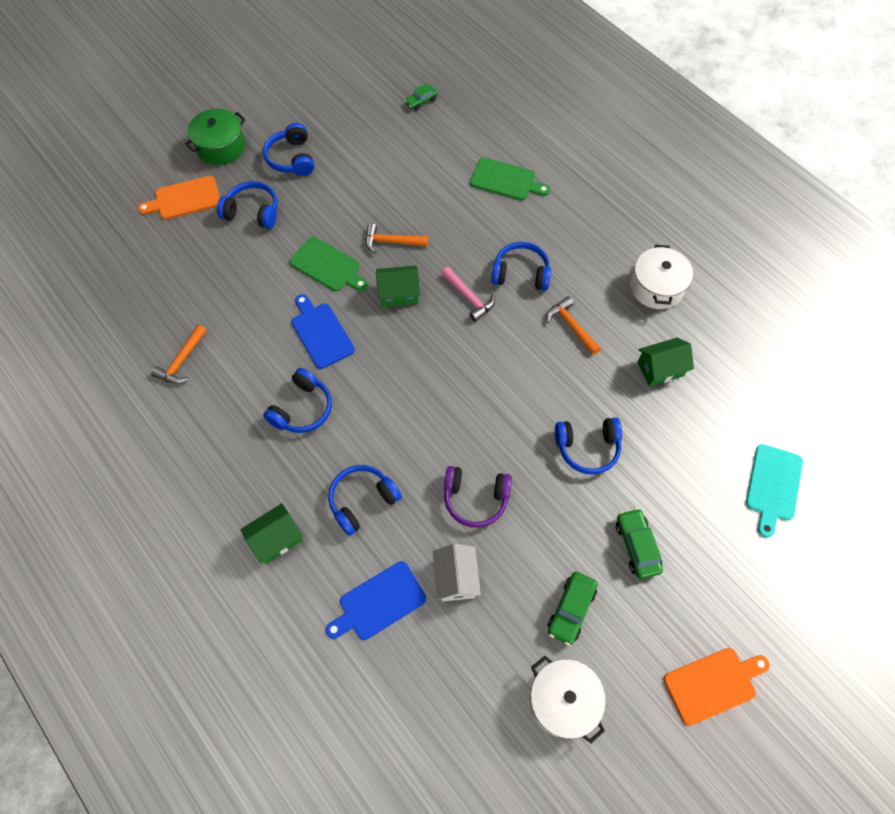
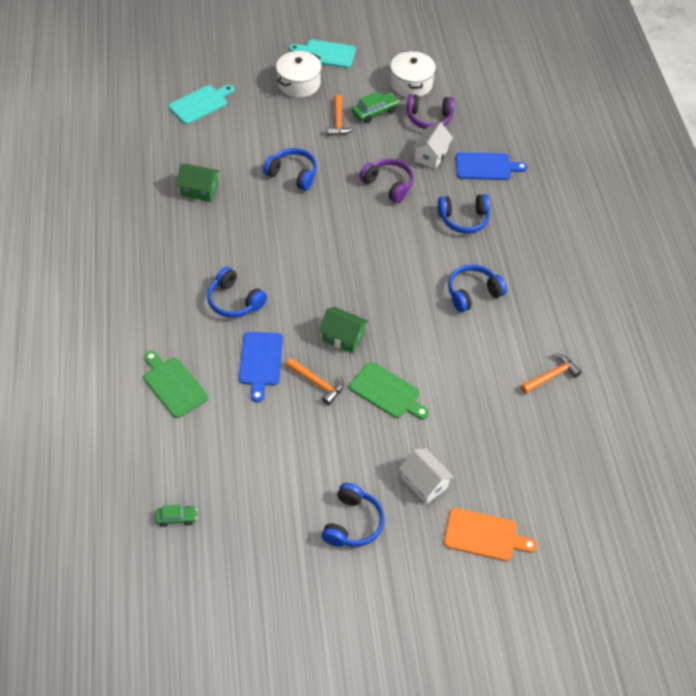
camera: 150 degrees left, 10 degrees down
green pot [185,109,245,165] -> none
blue headphones [217,181,278,229] -> white house [398,448,454,504]
green house [241,503,303,564] -> none
green cutting board [289,237,368,291] -> green cutting board turned 150 degrees clockwise [349,362,429,419]
blue cutting board [291,294,355,369] -> blue cutting board moved to [239,332,283,403]
pink hammer [441,267,495,322] -> none
orange hammer [547,296,601,355] -> orange hammer moved to [327,95,355,136]
green car [616,508,663,579] -> none
white pot [630,245,693,309] -> white pot moved to [276,51,322,98]
orange cutting board [664,648,770,726] -> turquoise cutting board [289,40,356,68]
none -> purple headphones [407,94,455,129]

